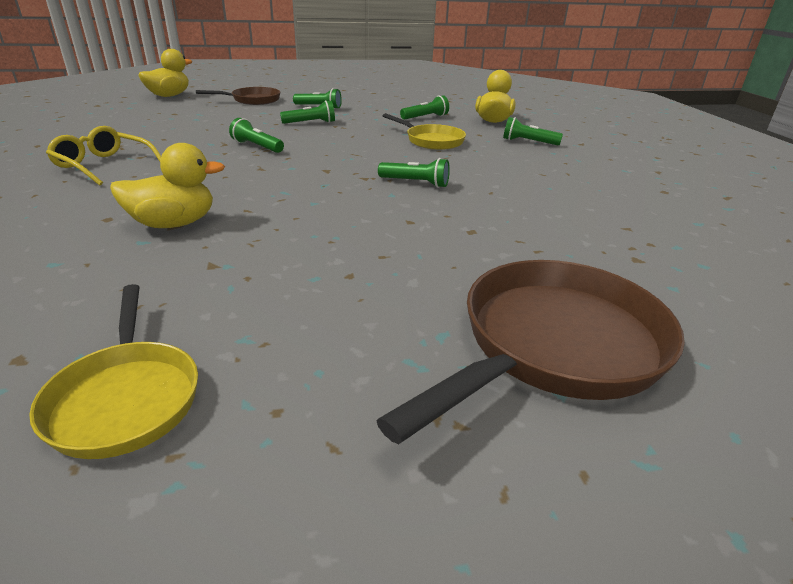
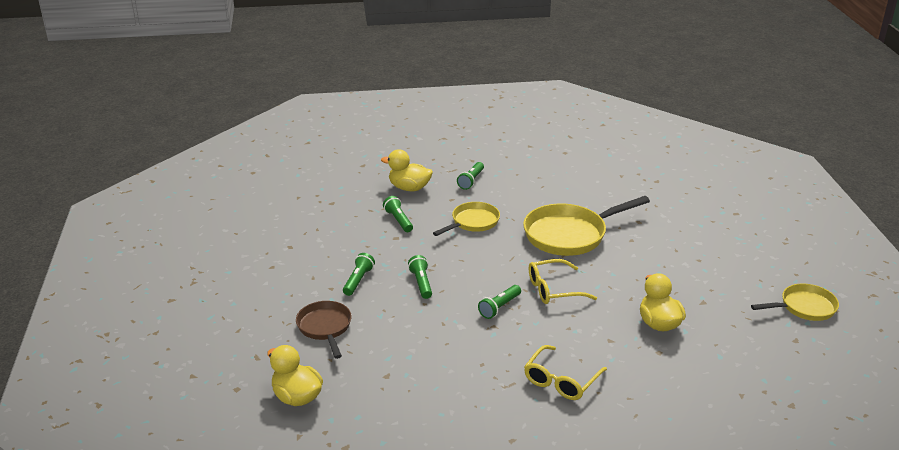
camera: 85 degrees left, 0 degrees up
brown pan [376,260,685,444] -> none
green flashlight [378,158,450,188] -> yellow pan [523,196,650,256]
none -> yellow glasses [529,259,597,304]

